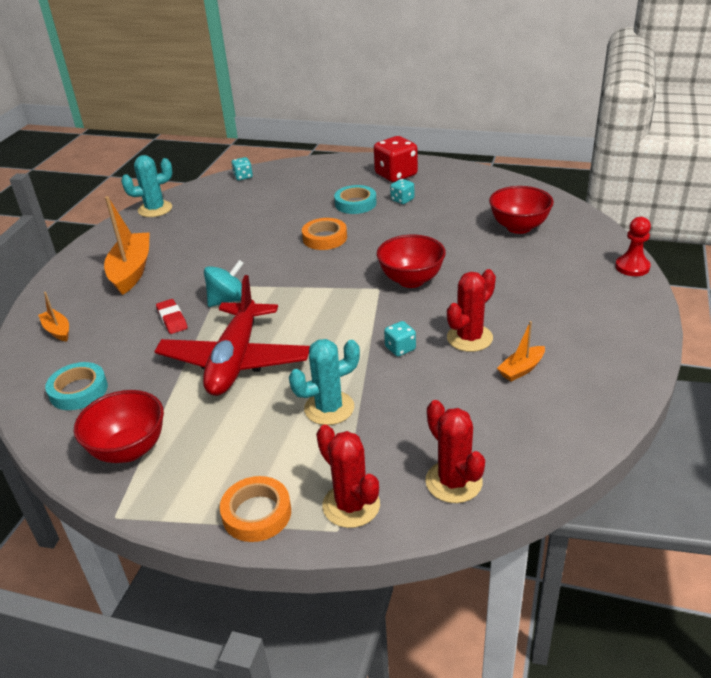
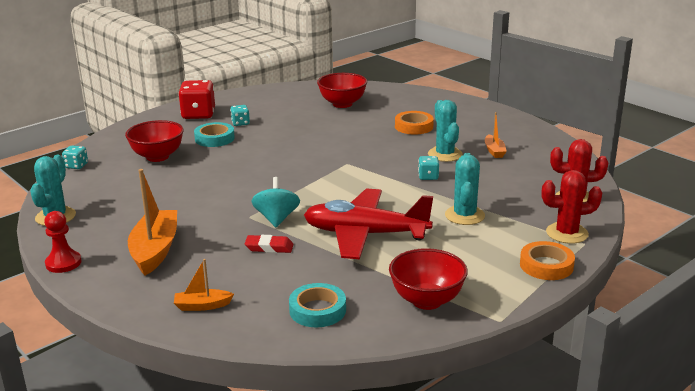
camera: 60 degrees left, 10 degrees down
orange boat [104,196,150,295] -> orange boat turned 60 degrees clockwise [128,169,177,276]
red plane [154,275,310,396] -> red plane turned 150 degrees clockwise [304,188,433,259]
orange tape [302,218,347,250] -> orange tape moved to [395,111,434,135]
red bowl [377,235,446,288] -> red bowl moved to [125,120,184,162]
red cactus [447,269,496,352] -> turquoise cactus [428,100,463,162]
red pawn [615,217,651,276] -> red pawn moved to [44,211,82,273]

